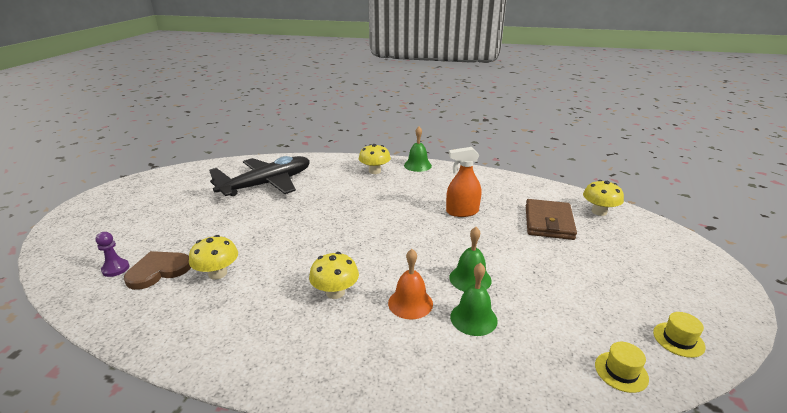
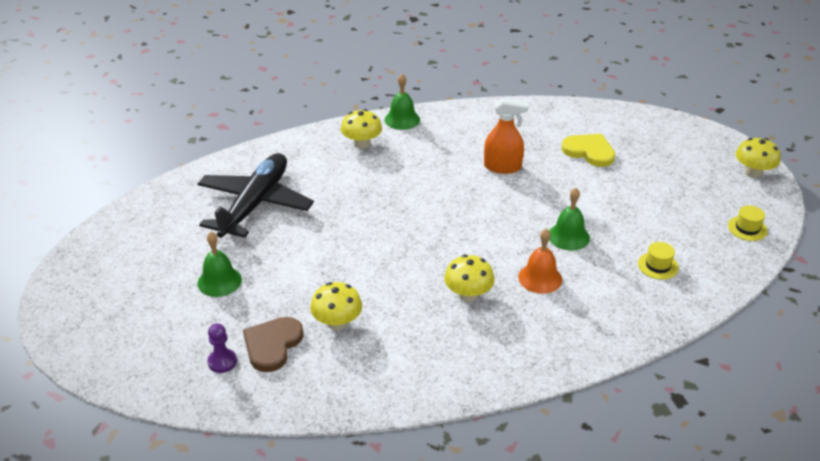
camera: 30 degrees left, 10 degrees up
orange spray bottle [446,147,481,217] -> orange spray bottle turned 135 degrees counterclockwise [484,98,529,174]
green bell [450,263,498,336] -> green bell moved to [198,232,242,297]
brown wallet [526,199,577,240] -> yellow heart [561,134,615,167]
yellow mushroom [583,180,624,216] -> yellow mushroom moved to [736,138,780,178]
yellow hat [595,342,649,393] -> yellow hat moved to [638,242,679,279]

